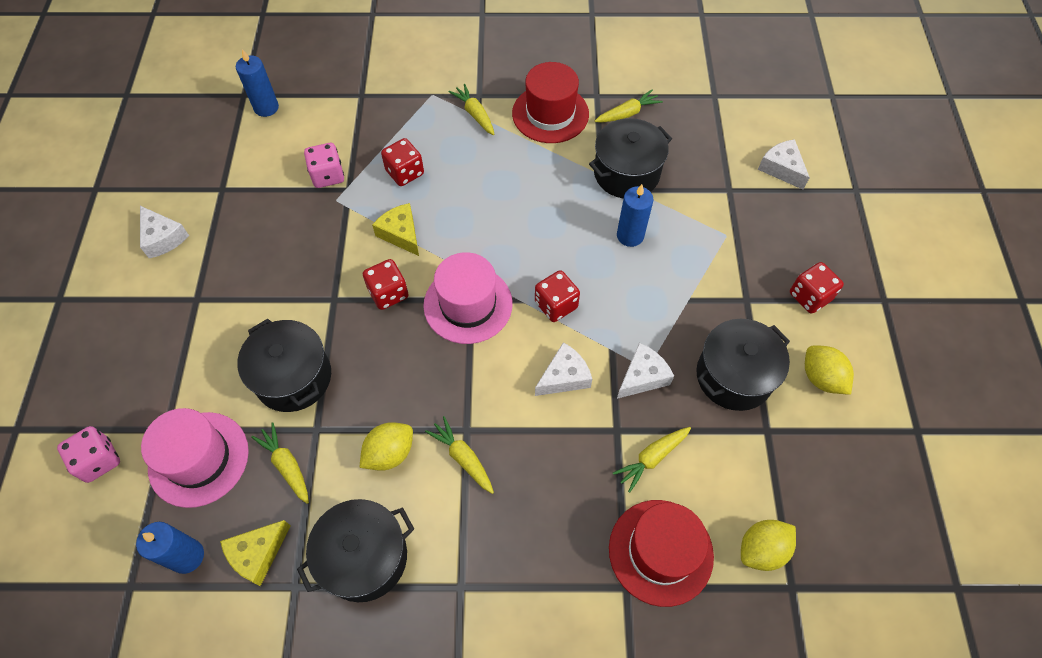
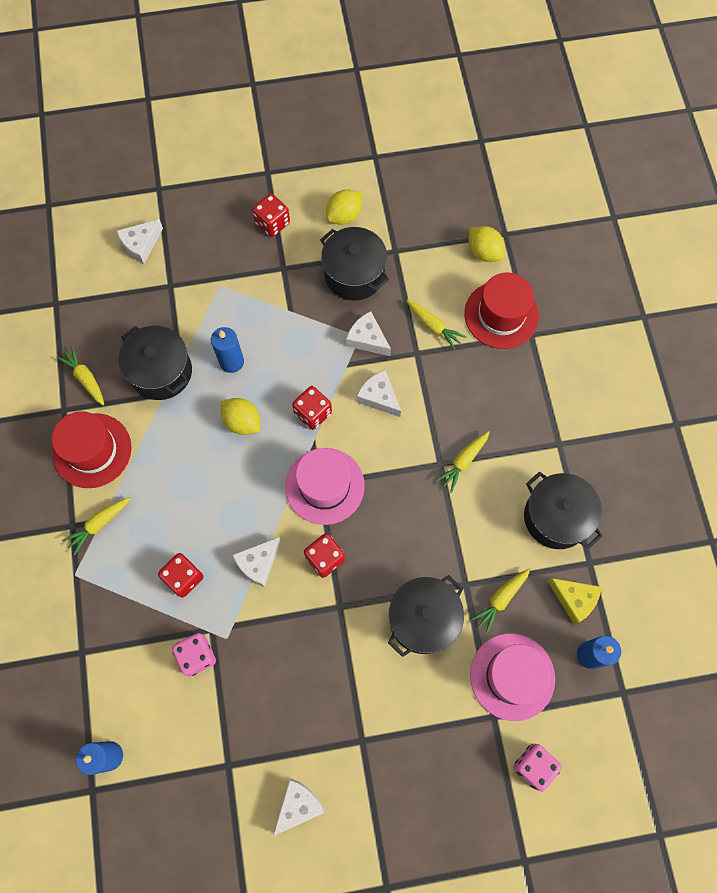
camera: 100 degrees left, 10 degrees up
yellow lemon [359,422,413,471] -> yellow lemon moved to [221,398,260,435]
yellow cheese [372,203,419,256] -> white cheese [232,537,281,587]

